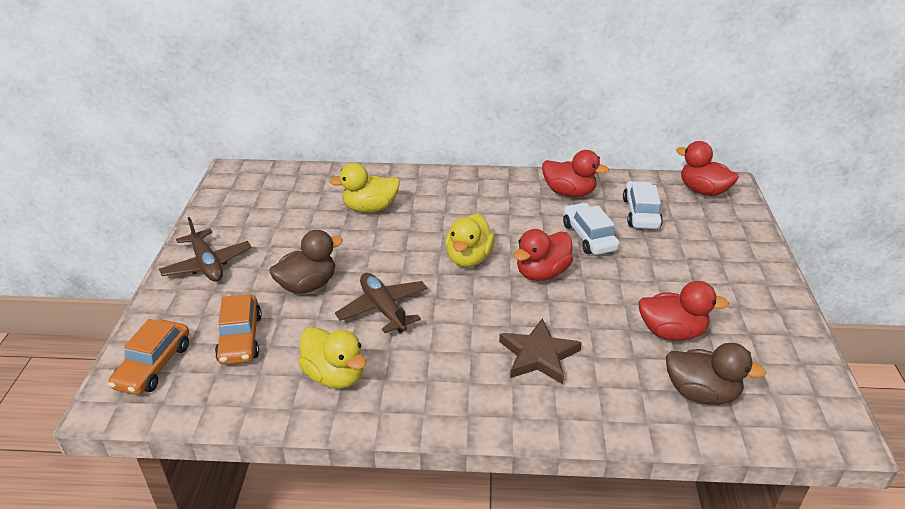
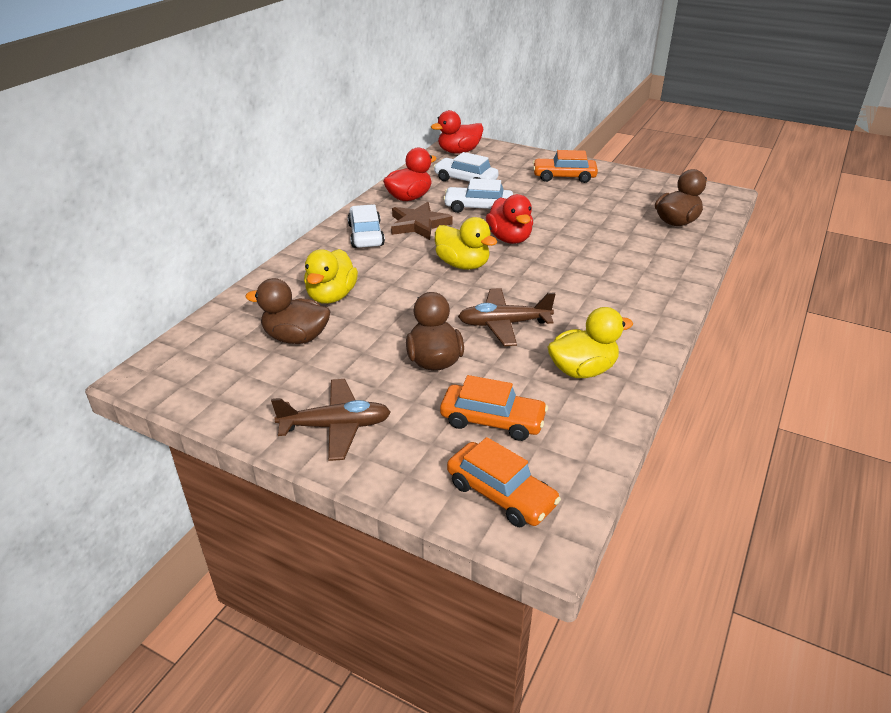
camera: 65 degrees left, 0 degrees up
brown star [499,319,582,384] -> brown star moved to [391,202,453,240]
red duck [638,281,729,341] -> none
none -> brown duck [245,278,330,344]
none -> white car [348,204,385,248]
none -> orange car [533,150,598,183]

